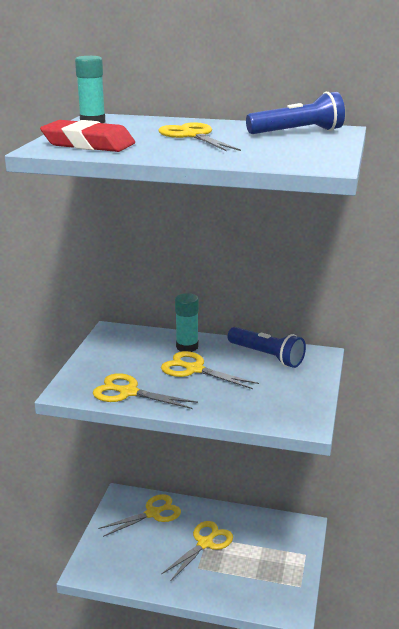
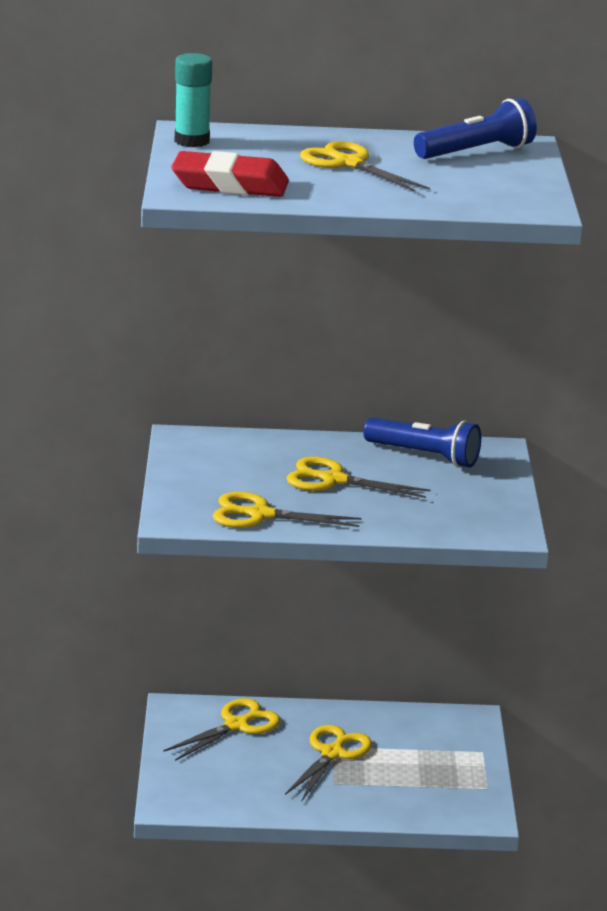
camera: 15 degrees left, 0 degrees up
turquoise glue stick [175,293,199,352] -> none

